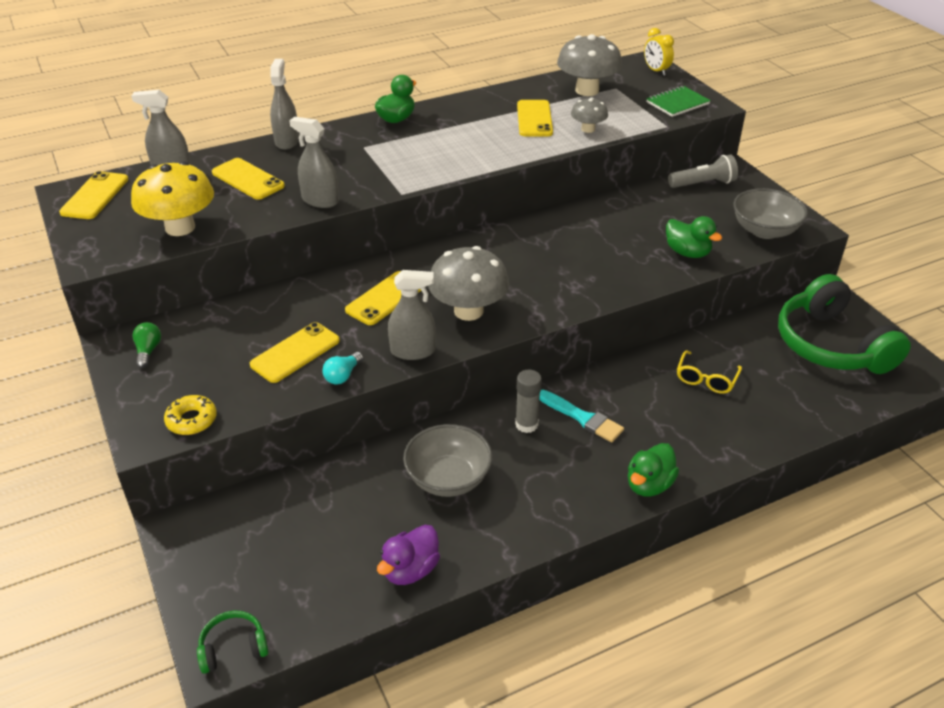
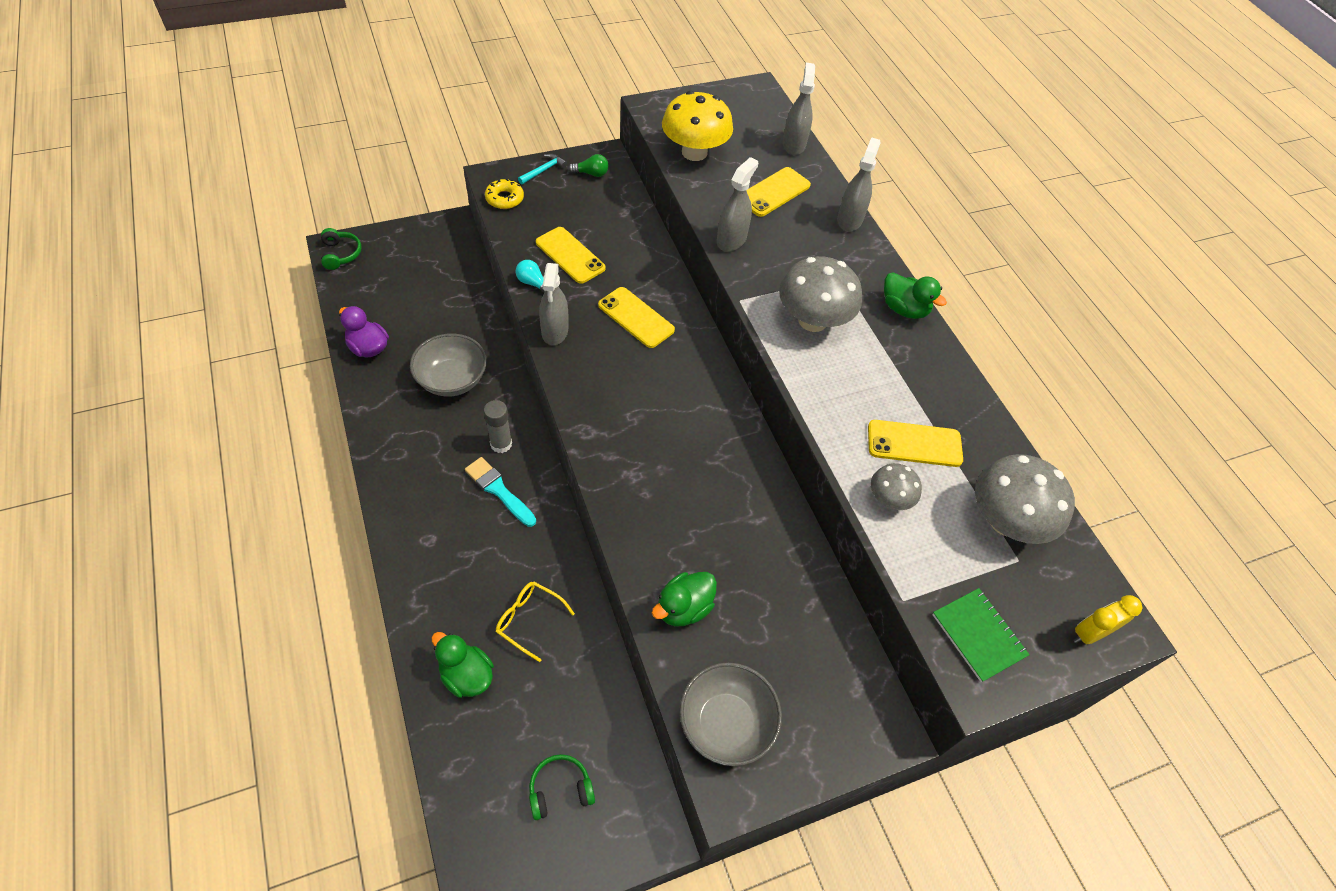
camera: 90 degrees right, 15 degrees up
yellow phone [59,171,128,219] -> none
grey spray bottle [270,59,299,150] -> grey spray bottle turned 75 degrees counterclockwise [837,137,881,232]
grey mushroom [428,246,509,321] -> grey mushroom moved to [779,256,862,332]
turquoise brush [539,390,624,442] -> turquoise brush turned 90 degrees clockwise [465,457,536,527]
green duck [628,443,679,497] -> green duck moved to [432,632,494,698]
grey flashlight [668,155,738,188] -> none
green headphones [778,274,911,374] -> green headphones [529,754,595,820], size x0.43
none -> turquoise hammer [518,154,567,185]

